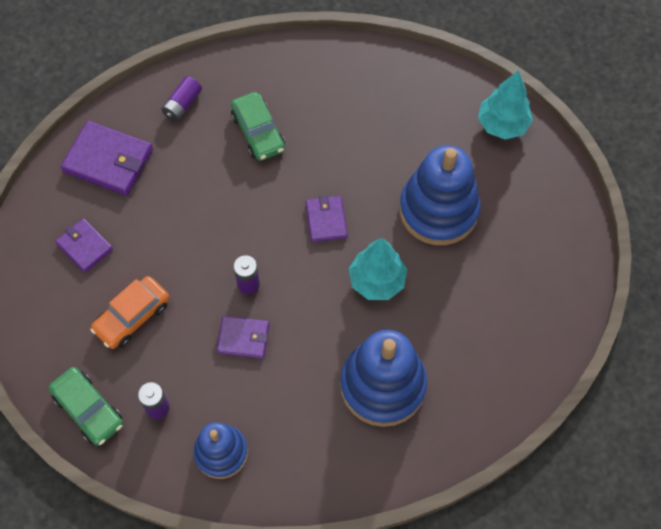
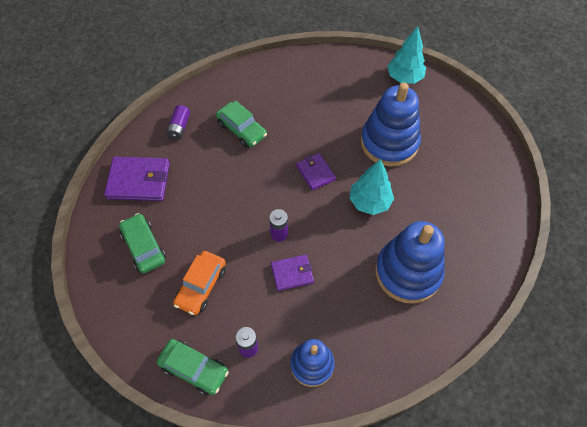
camera: 20 degrees left, 5 degrees down
purple wallet [55,218,113,273] -> green car [119,213,166,273]

